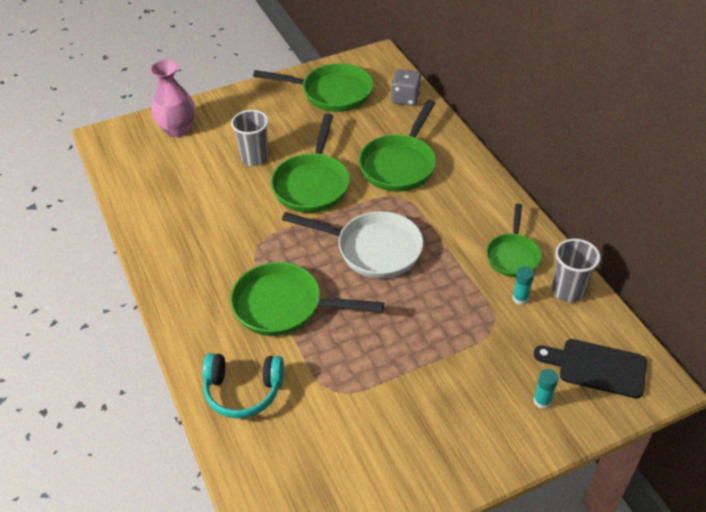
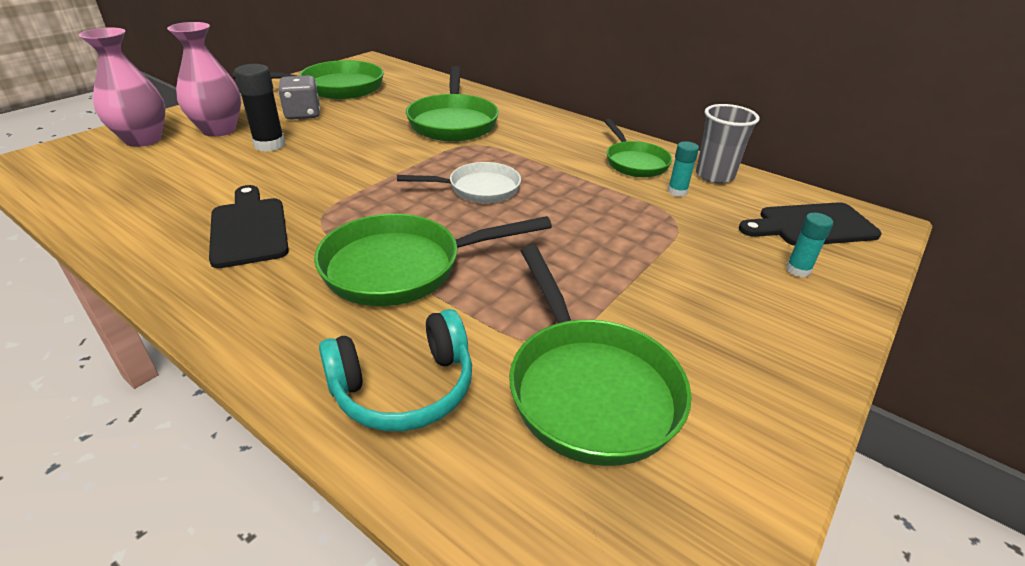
camera: 30 degrees left, 10 degrees down
grey cup [231,110,269,166] -> black glue stick [234,64,285,152]
green pan [271,114,350,213] -> green pan moved to [509,245,692,466]
white pan [282,211,423,279] -> white pan [397,162,521,203], size x0.64
grey dice [391,69,422,106] -> grey dice moved to [278,76,320,120]
none -> pink vase [167,22,241,137]
none -> black cutting board [209,185,289,268]

